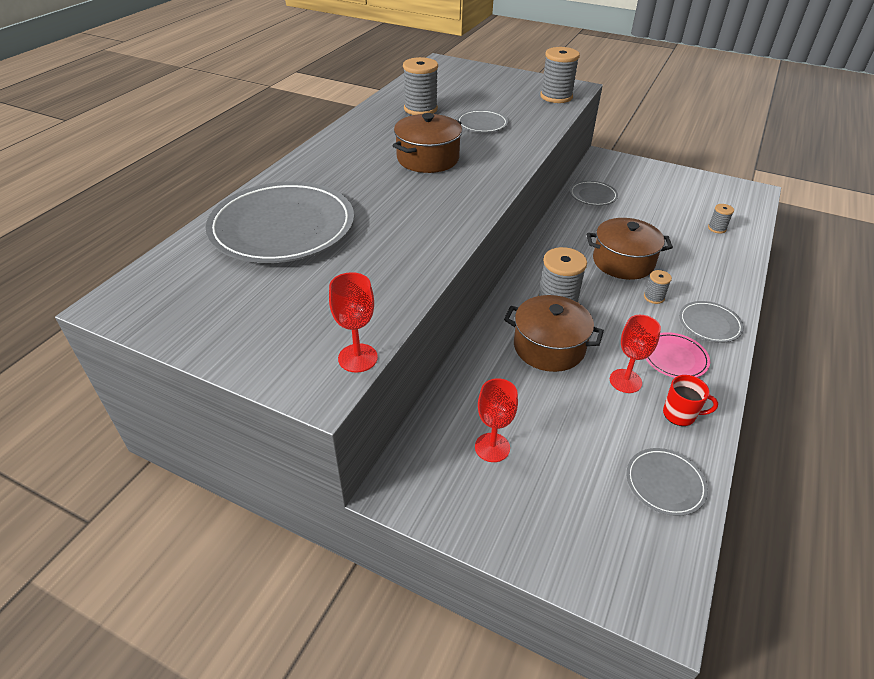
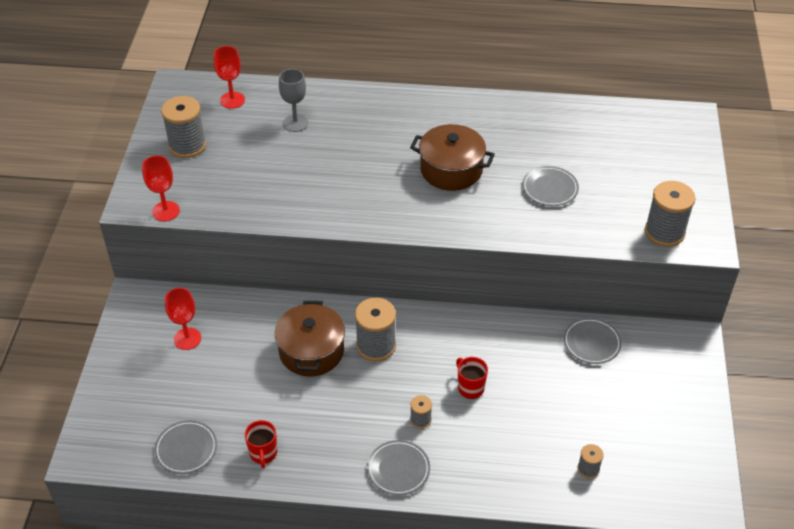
camera: 70 degrees right, 5 degrees up
grey plate [206,181,354,263] -> grey goblet [279,69,308,132]
grey spool [403,57,438,115] -> grey spool moved to [161,96,206,158]
brown pot [587,218,673,280] -> red mug [456,357,488,399]
red goblet [610,315,661,393] -> red goblet moved to [214,46,245,109]
pink plate [646,332,710,378] -> none

